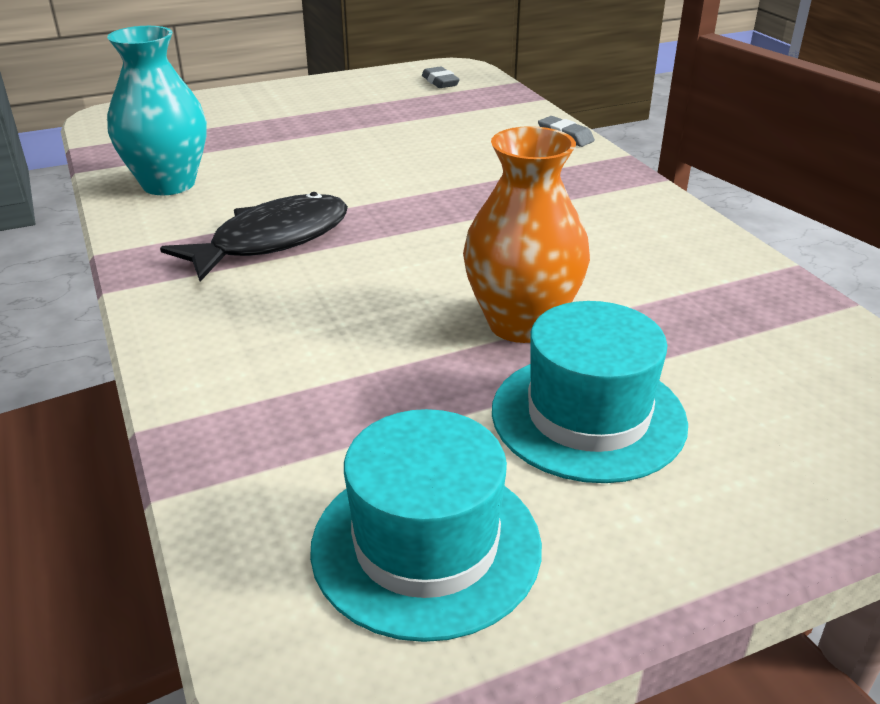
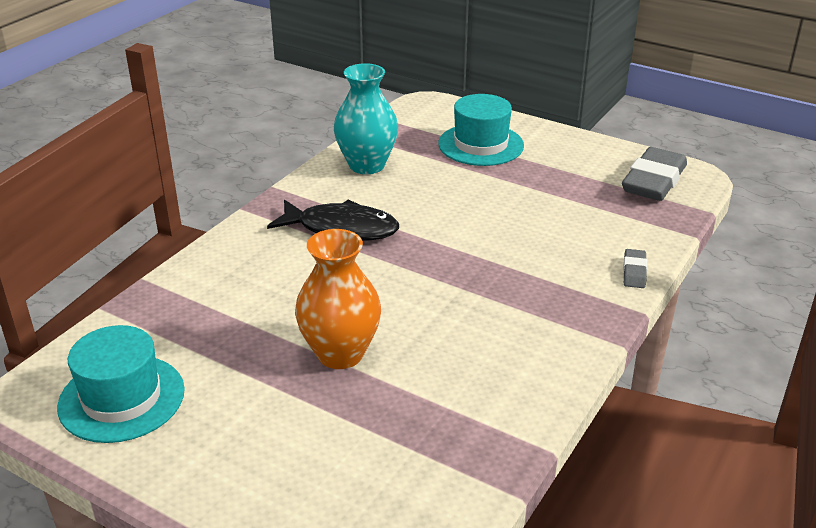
camera: 55 degrees right, 0 degrees up
grey eraser [422,66,460,88] -> grey eraser [622,147,687,201], size x2.16
turquoise hat [492,301,688,483] -> turquoise hat moved to [438,94,524,166]

